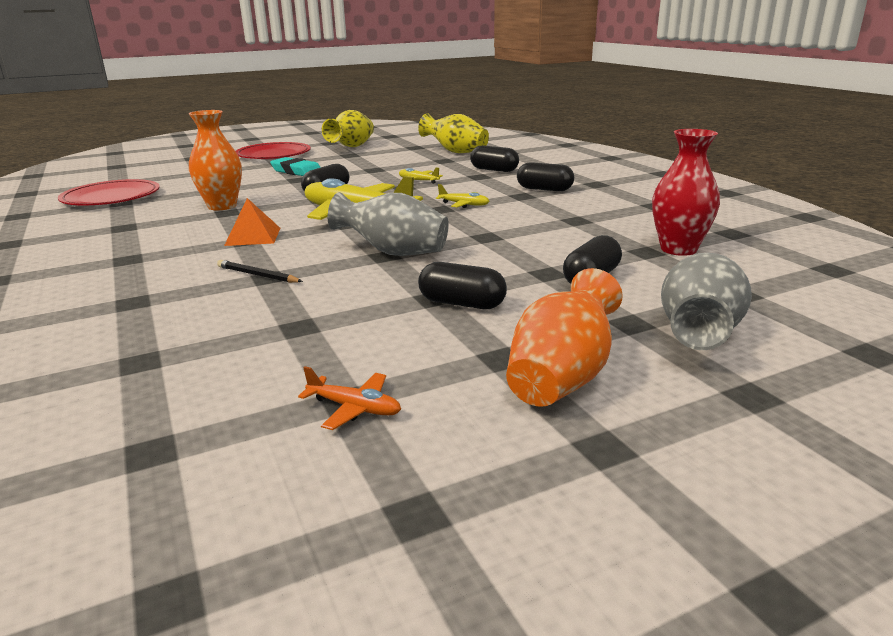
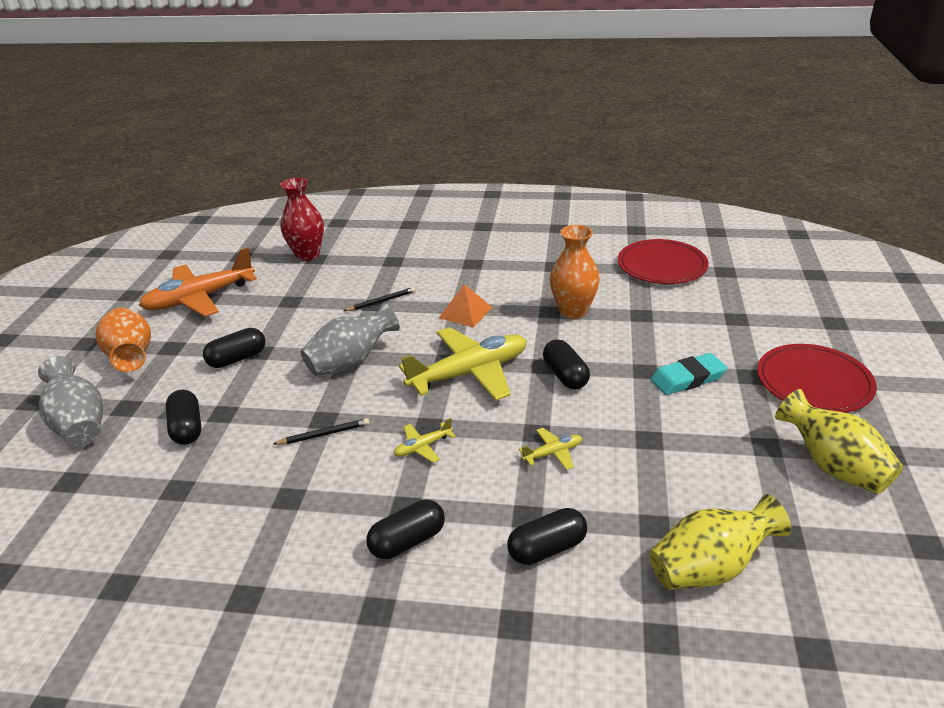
camera: 125 degrees right, 10 degrees up
orange plane [298,366,401,430] -> orange plane [139,248,257,317], size x2.31
red vase [652,129,720,256] -> red vase moved to [280,178,324,261]
none -> black pencil [273,418,370,445]

